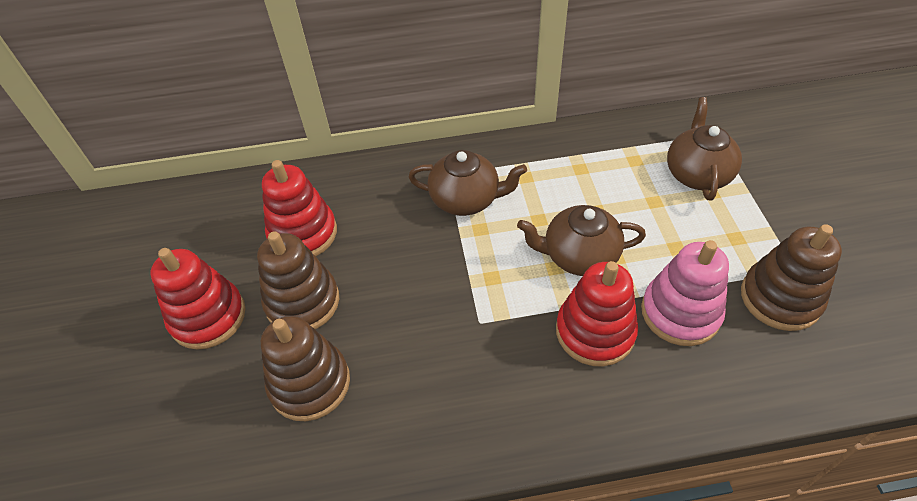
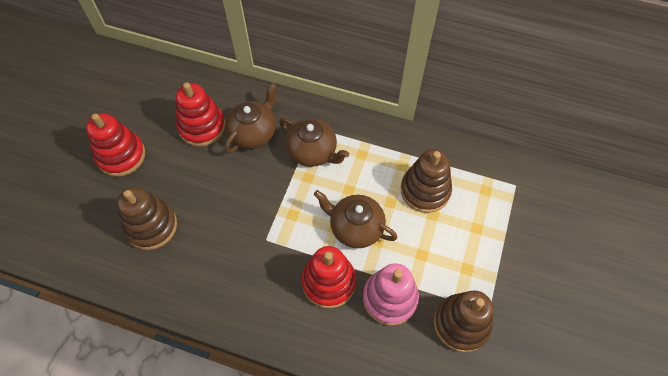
camera: 25 degrees right, 10 degrees up
brown stacking toy [257,231,339,329] -> brown stacking toy moved to [401,150,452,213]
brown teapot [667,97,742,200] -> brown teapot moved to [225,83,277,154]

